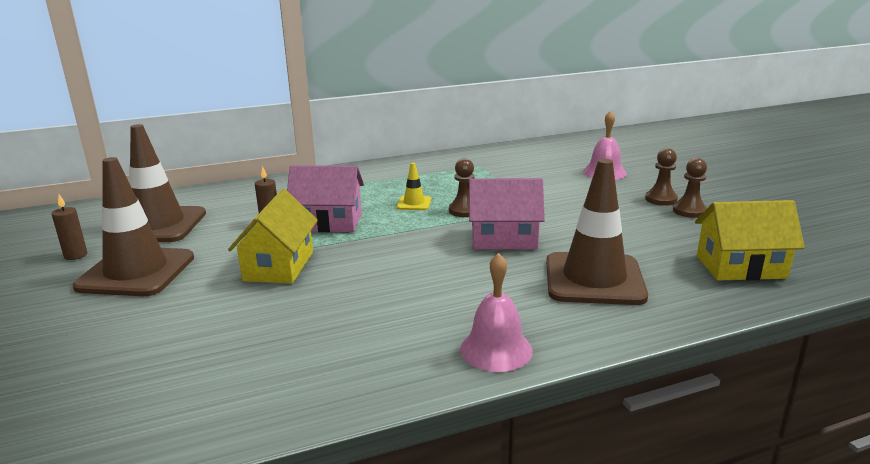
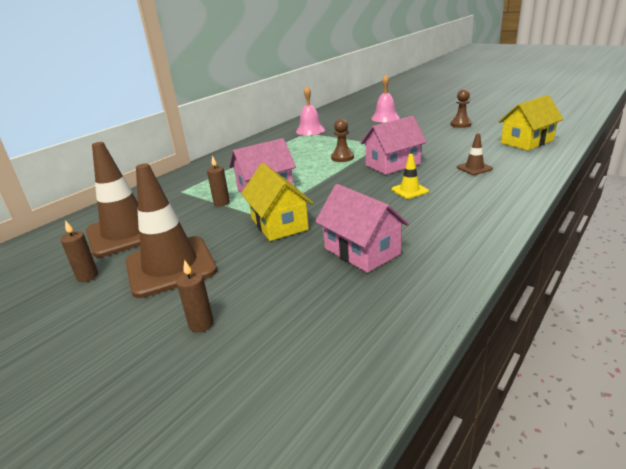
camera: 30 degrees left, 5 degrees up
yellow traffic cone [397,162,431,210] -> yellow traffic cone moved to [391,154,429,199]
pink bell [460,253,533,372] -> pink bell moved to [296,86,325,135]
brown traffic cone [546,159,648,305] -> brown traffic cone [457,133,493,175], size x0.44
brown pawn [645,148,678,206] -> none
none -> brown candle [176,260,214,332]
none -> pink house [315,184,409,273]

